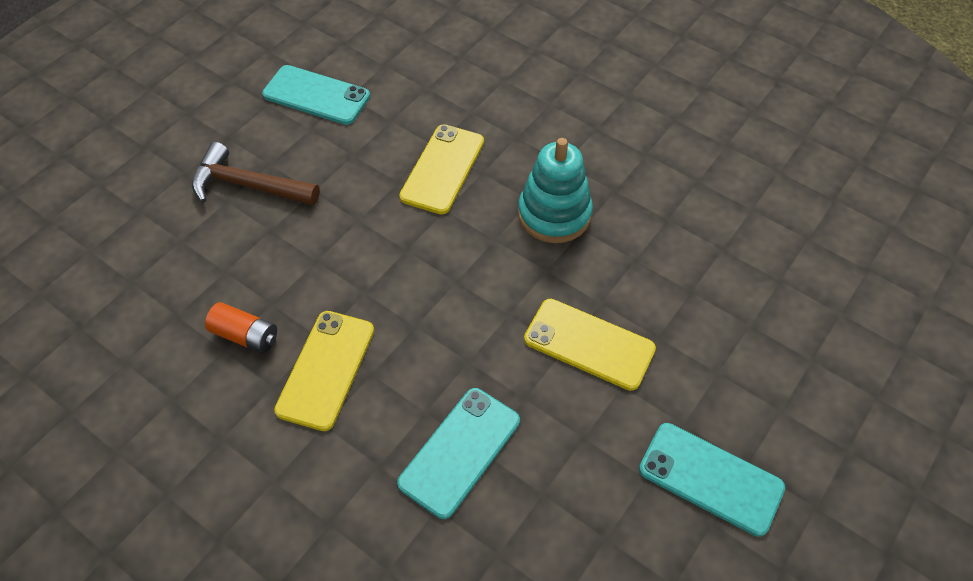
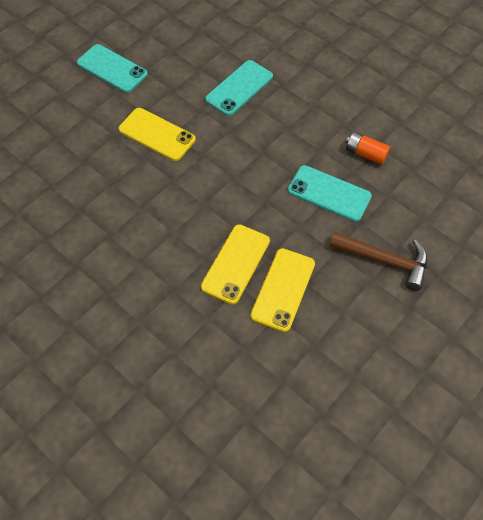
camera: 175 degrees left, 5 degrees up
turquoise phone [262,65,370,125] -> turquoise phone moved to [288,165,372,222]
yellow phone [274,311,374,431] -> yellow phone moved to [250,248,315,332]
turquoise stacking toy [518,138,593,243] -> none

